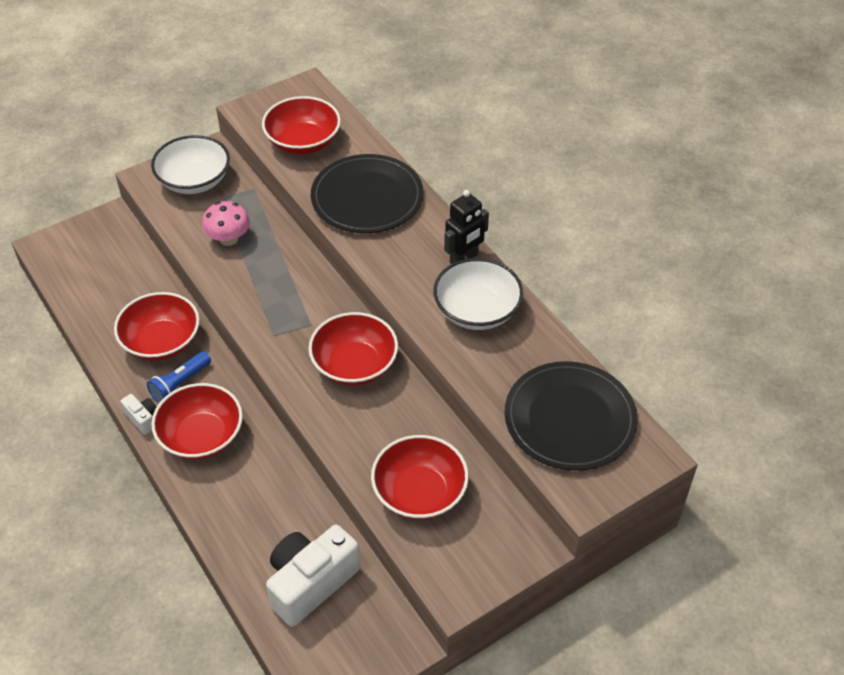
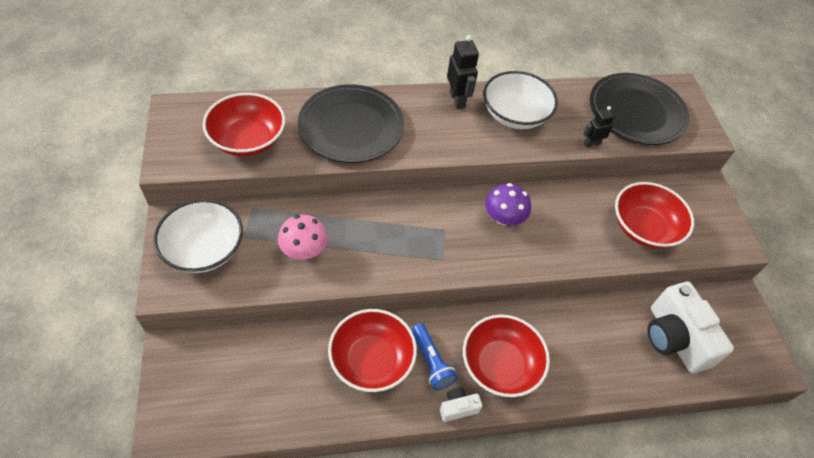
camera: 70 degrees left, 5 degrees up
red bowl [308,312,398,386] -> purple mushroom [485,183,531,226]
none -> black robot [583,106,615,148]

